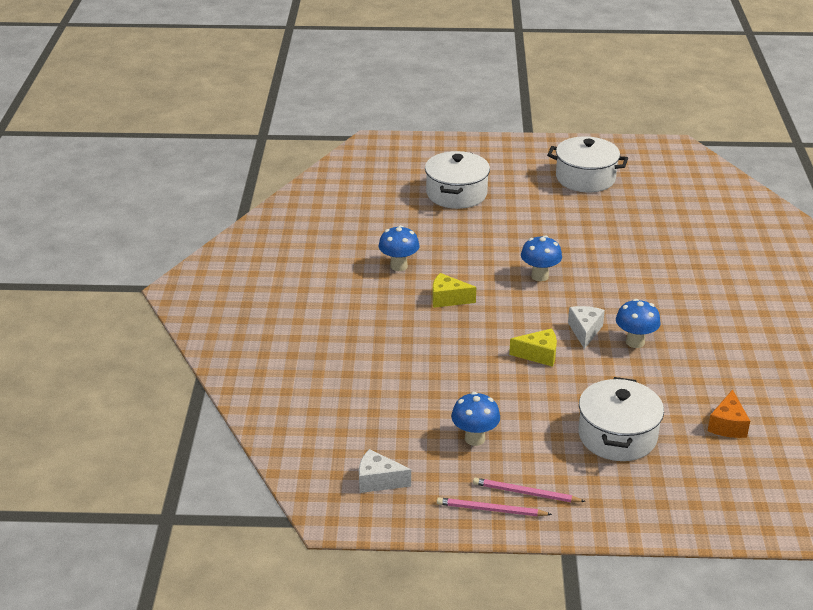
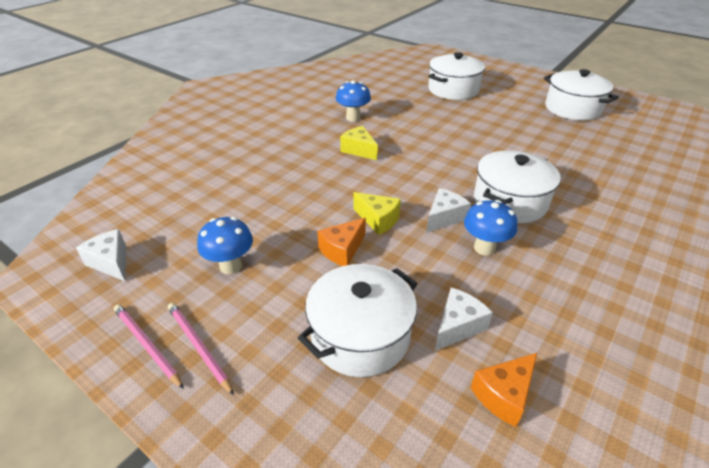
camera: 35 degrees right, 5 degrees up
blue mushroom [521,235,562,282] -> none
none -> orange cheese [317,218,366,266]
none -> white cheese [435,288,493,351]
none -> white pot [474,150,561,224]

